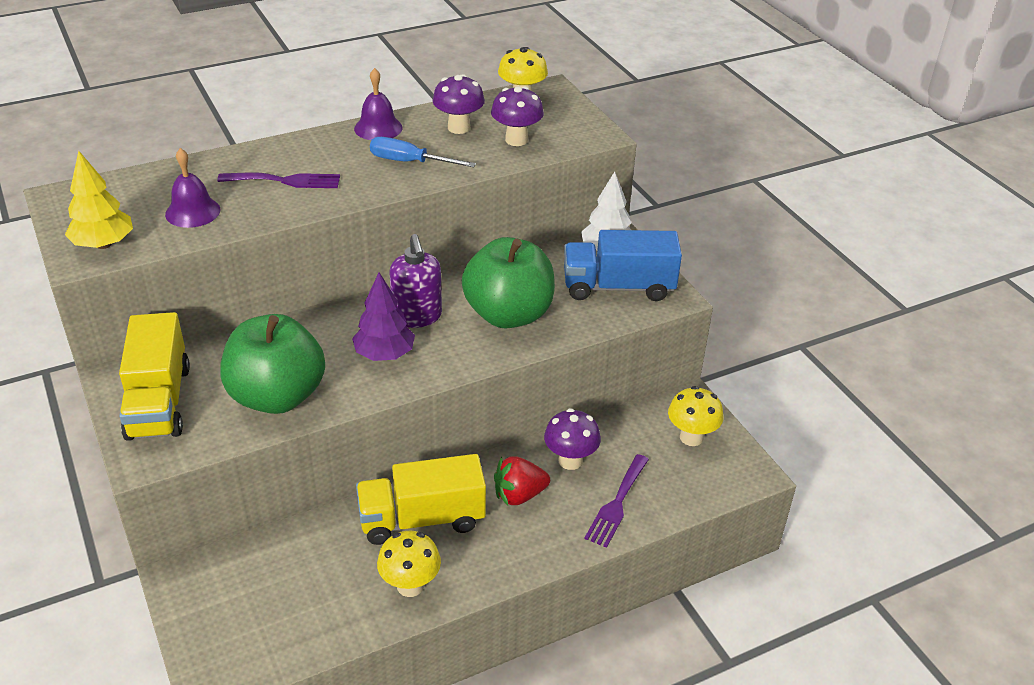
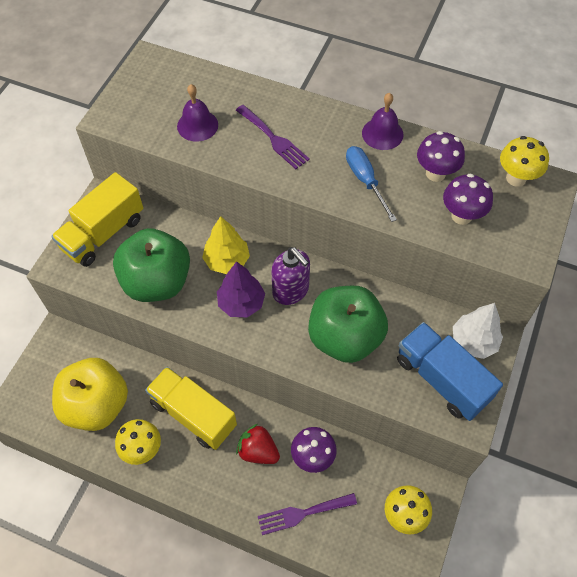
camera: 50 degrees right, 20 degrees up
yellow tree [65,151,133,249] -> yellow tree moved to [202,216,250,274]
purple soap dispenser [389,234,442,328] -> purple soap dispenser turned 75 degrees counterclockwise [271,247,310,305]
none -> yellow apple [52,358,128,431]

